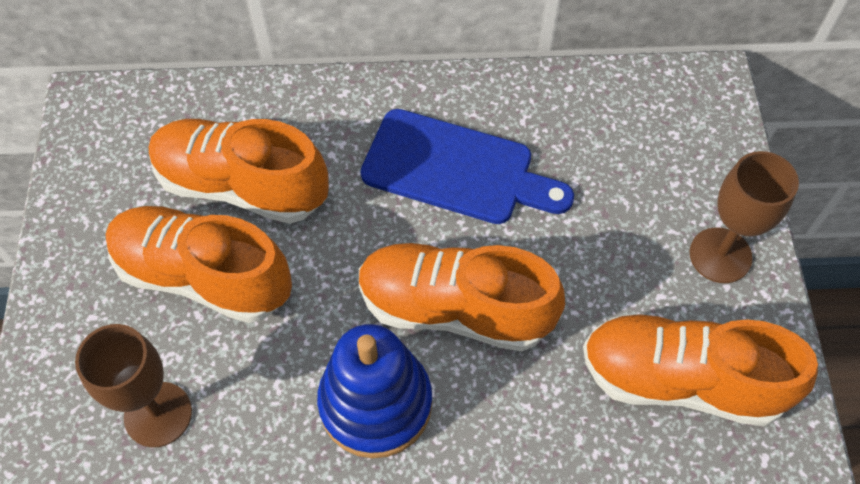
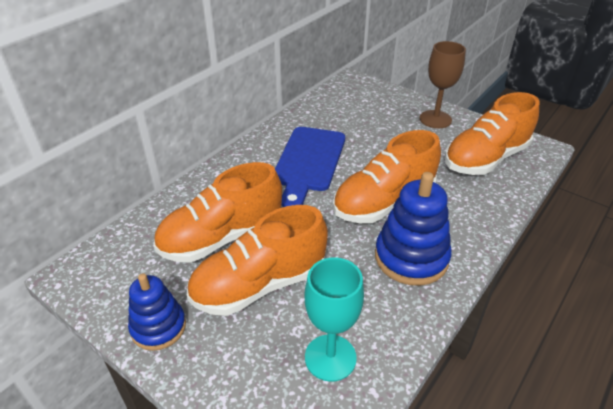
camera: 50 degrees left, 20 degrees down
brown goblet [75,324,192,448] -> turquoise goblet [305,257,364,382]
blue cutting board [360,109,574,224] -> blue cutting board turned 135 degrees clockwise [275,127,345,207]
none -> blue stacking toy [128,273,186,351]

